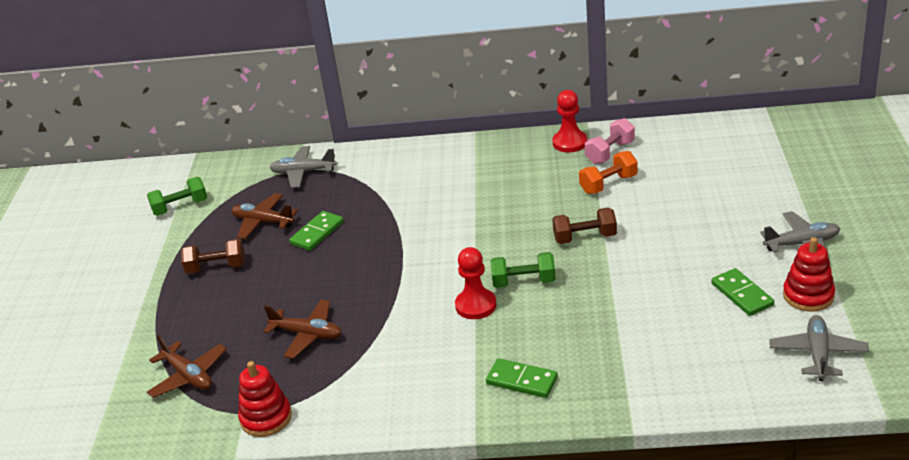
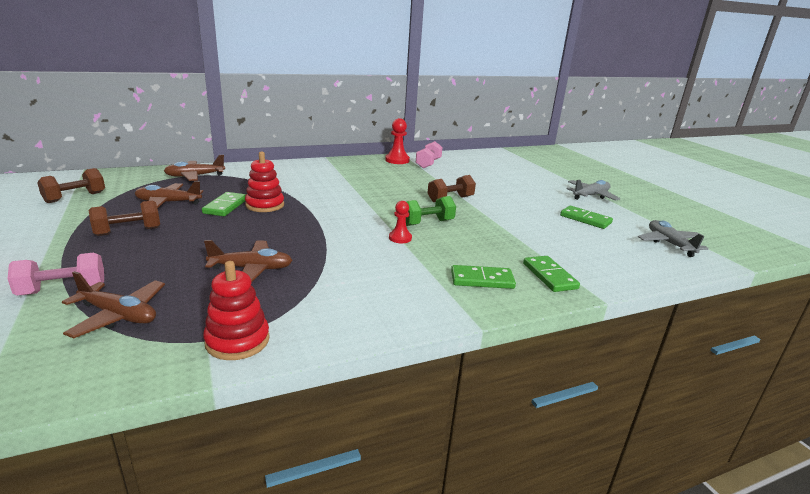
camera: 30 degrees left, 10 degrees down
green dumbbell [147,177,207,216] -> brown dumbbell [37,168,105,203]
grey plane [269,146,337,188] -> brown plane [164,155,225,181]
red pawn [455,247,496,319] -> red pawn [389,201,412,243], size x0.64
orange dumbbell [579,151,638,194] -> none
red stacking toy [783,237,835,312] -> red stacking toy moved to [245,151,284,212]
none -> pink dumbbell [7,253,104,295]
none -> green domino [523,256,580,292]

